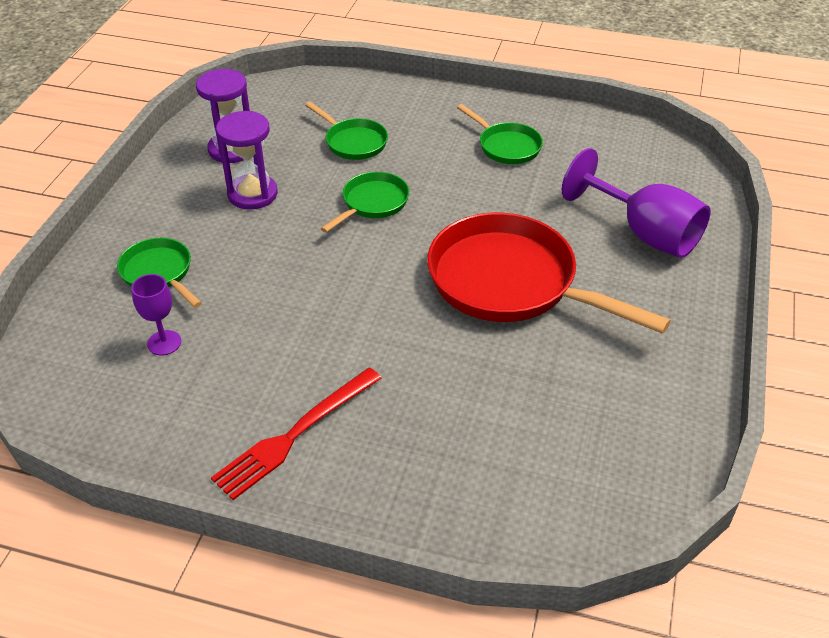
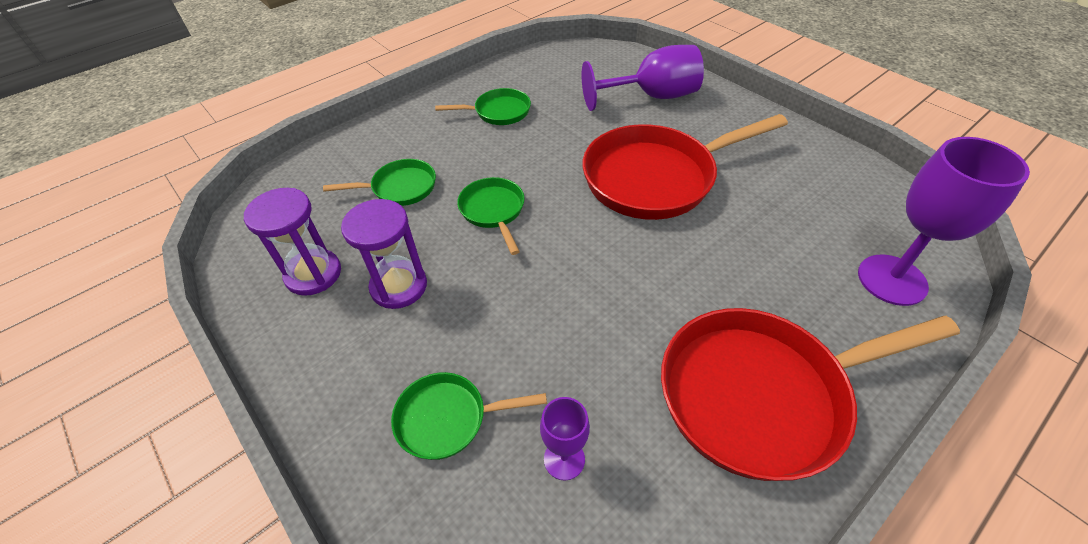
camera: 55 degrees left, 5 degrees up
red fork [211,368,382,500] -> red pan [661,308,960,481]
none -> purple goblet [858,137,1030,306]

